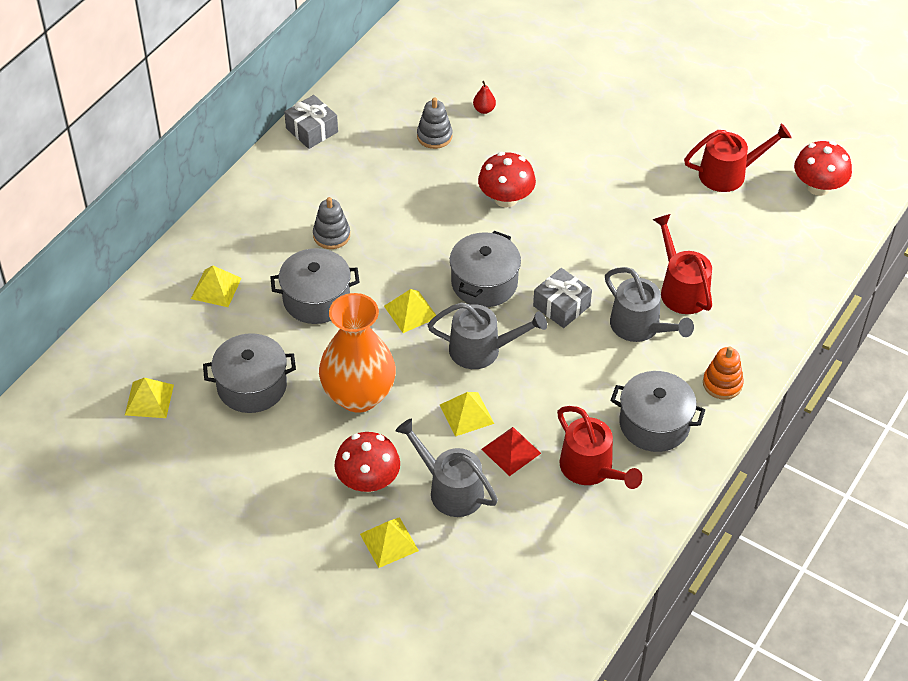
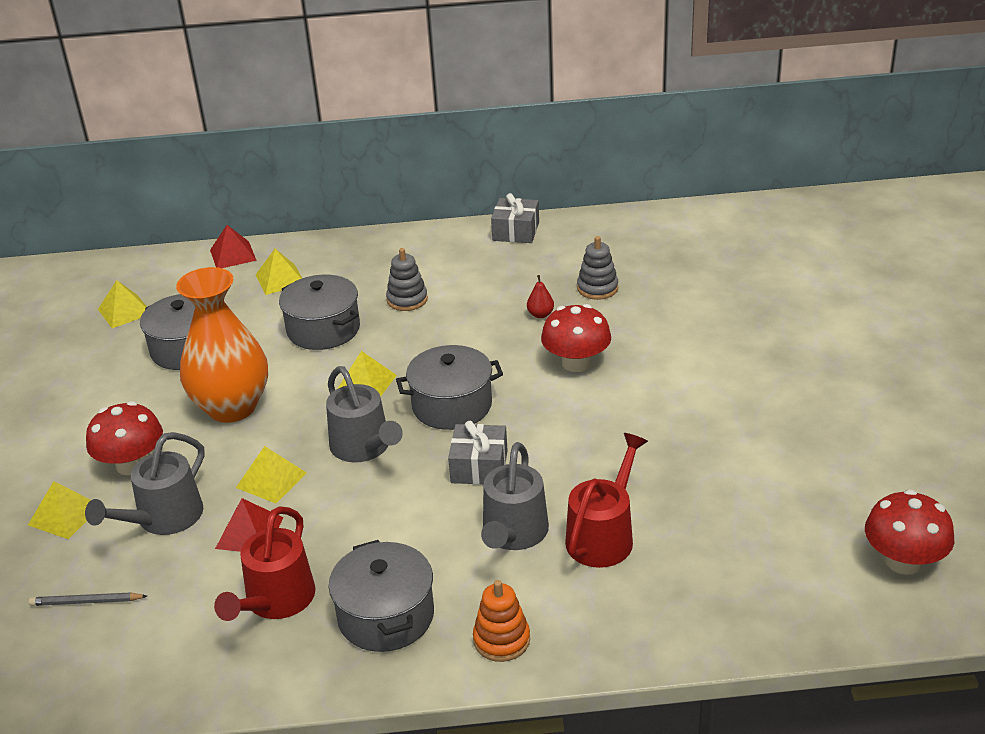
camera: 55 degrees right, 15 degrees down
grey watering can [396,418,498,517] -> grey watering can turned 150 degrees counterclockwise [85,432,205,535]
red pear [473,81,496,114] -> red pear moved to [527,275,554,318]
red watering can [684,123,791,192] -> none
none -> grey pencil [29,592,147,606]
none -> red pyramid [210,225,257,268]

